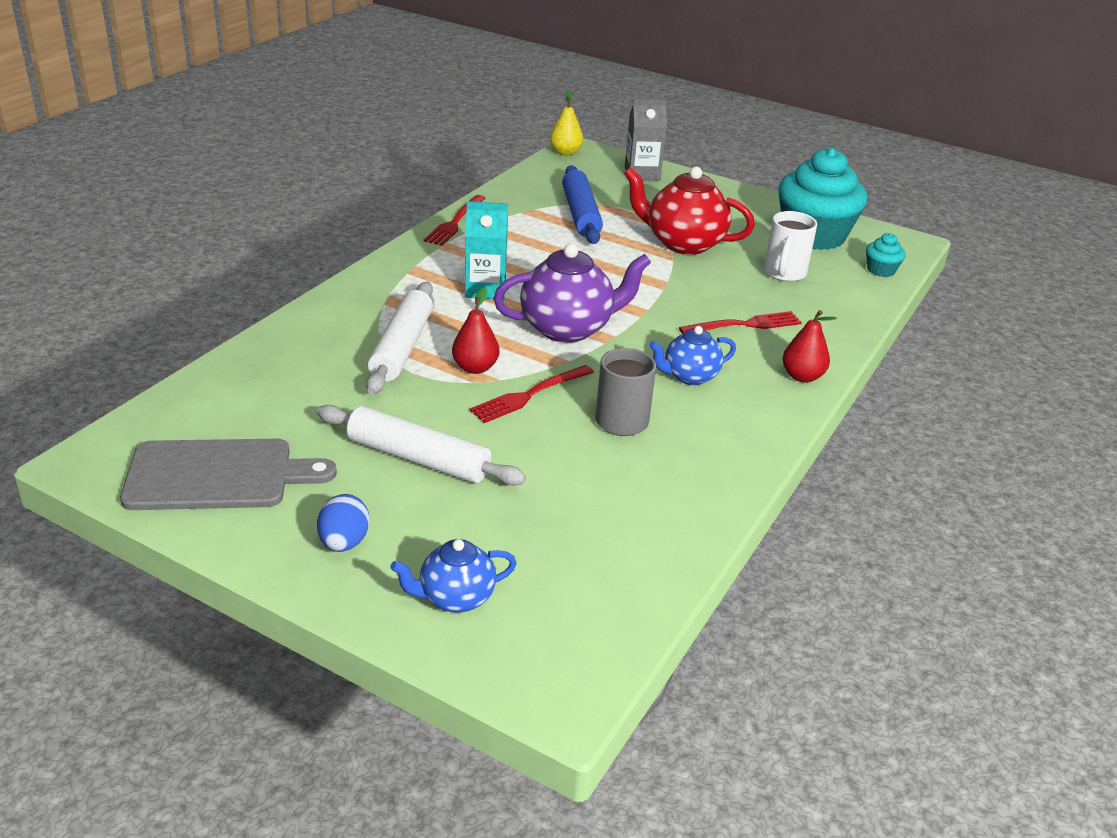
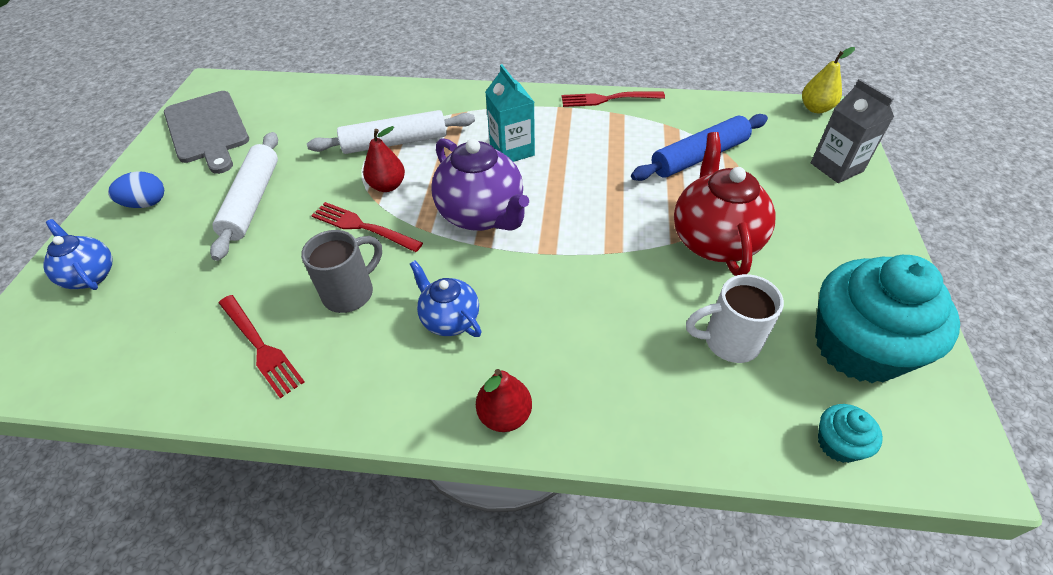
camera: 70 degrees right, 15 degrees up
red fork [679,311,802,334] -> red fork moved to [219,295,305,398]

